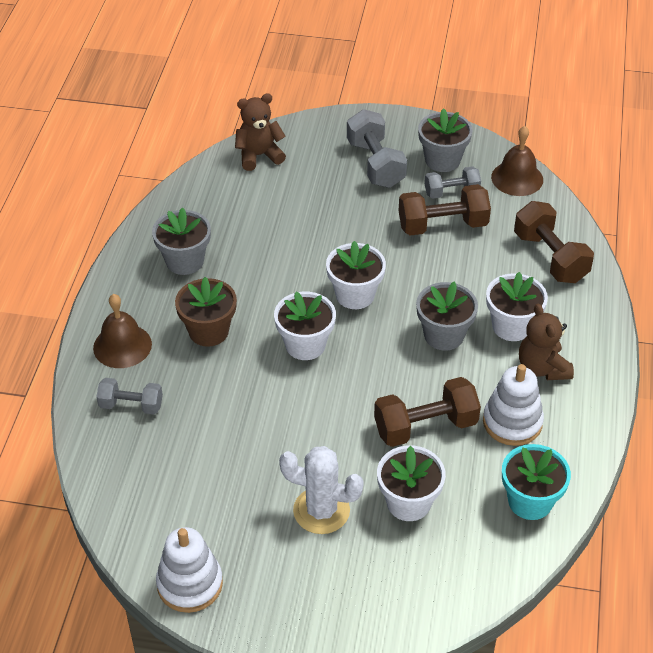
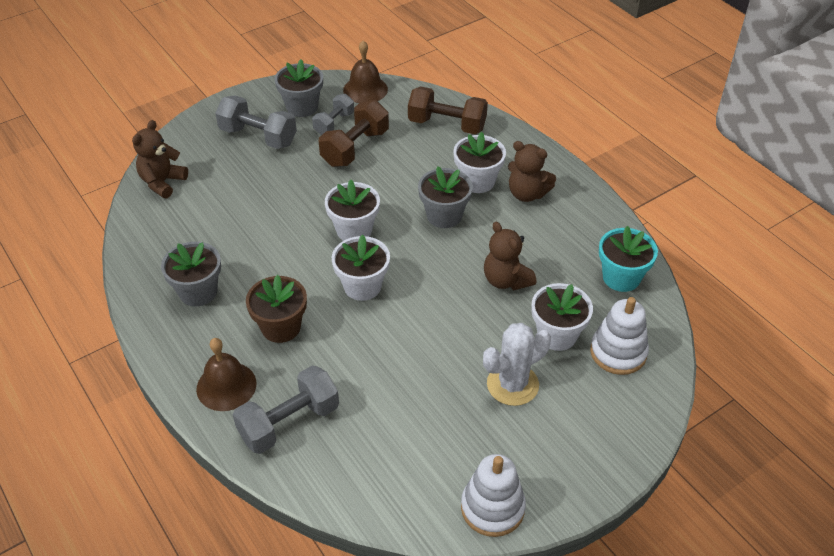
camera: 45 degrees left, 0 degrees up
grey dumbbell [96,378,163,414] -> grey dumbbell [233,366,339,454], size x1.59
brown dumbbell [374,377,481,447] -> brown teddy bear [484,222,536,290]
white stacking toy [483,364,544,446] -> white stacking toy moved to [590,297,649,375]

